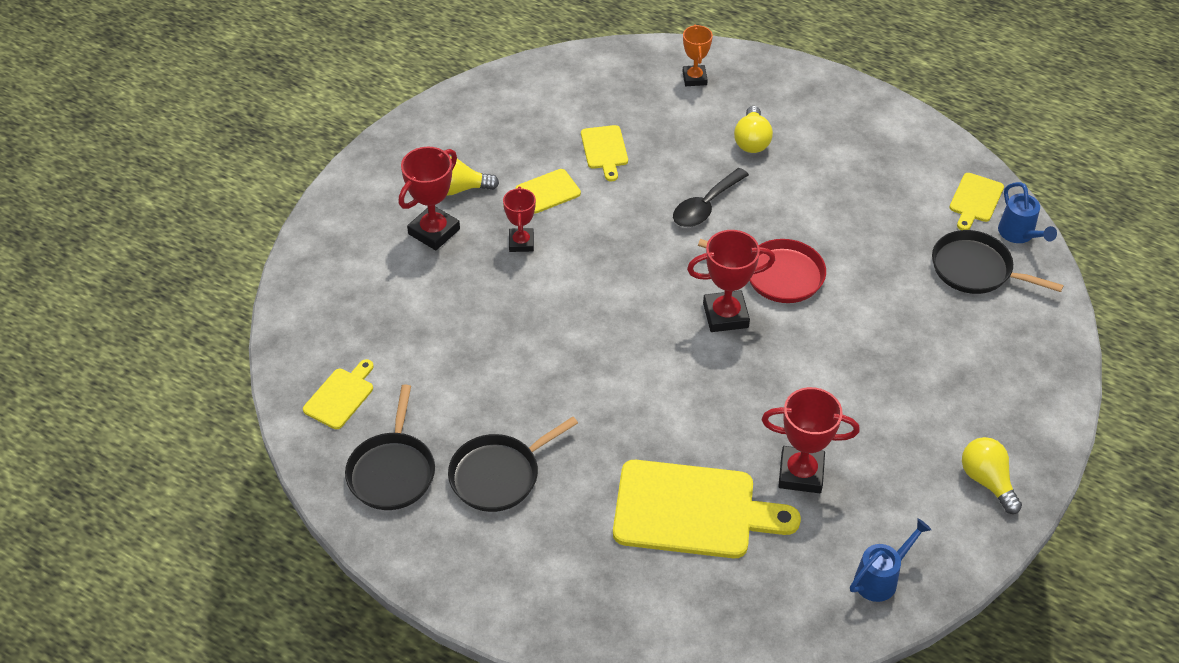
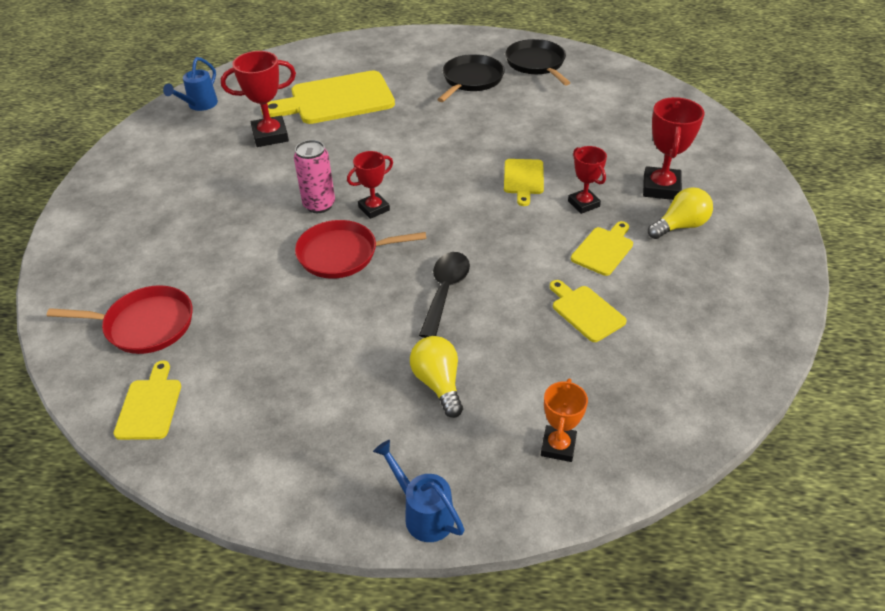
camera: 155 degrees right, 5 degrees down
yellow cutting board [303,359,374,429] -> yellow cutting board moved to [504,159,544,206]
orange trophy [682,24,713,86] -> orange trophy turned 45 degrees clockwise [541,379,588,462]
red trophy [687,230,775,332] -> red trophy [347,151,393,219], size x0.65
black pan [932,230,1064,294] -> red pan [47,285,193,354]
yellow light bulb [962,437,1022,514] -> none
blue watering can [998,182,1057,243] -> blue watering can moved to [373,440,465,542]
none -> pink can [294,140,335,213]

